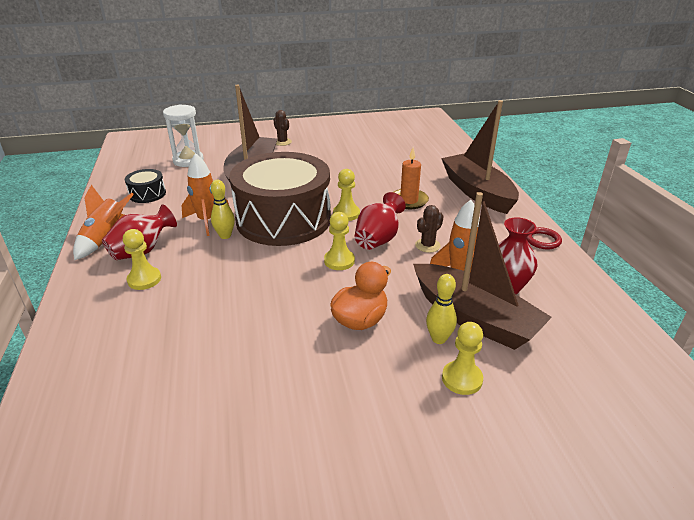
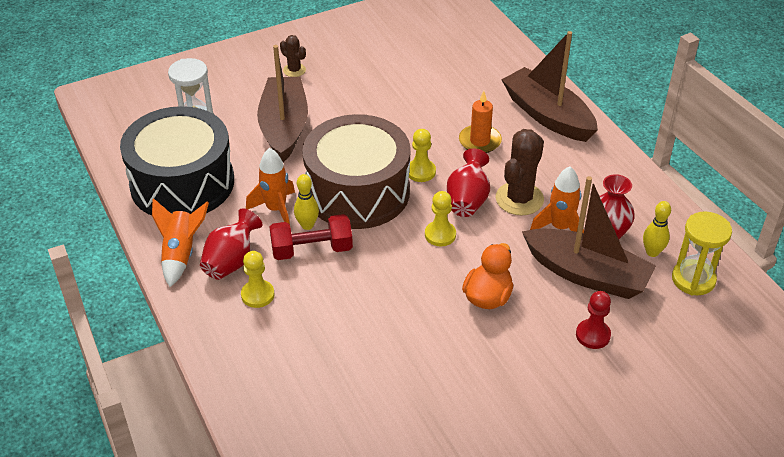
camera: 15 degrees left, 10 degrees up
black drum [125,169,166,203] -> black drum [120,106,234,215], size x2.48
brown cactus [415,205,444,253] -> brown cactus [496,129,544,216], size x1.86
yellow bowling pin [426,274,457,344] -> yellow bowling pin moved to [643,201,671,257]
yellow pawn [442,322,483,395] -> red pawn [576,291,611,349]
red ring [527,227,562,249] -> none
none -> red dumbbell [269,214,353,260]
none -> yellow hourglass [672,212,732,295]

